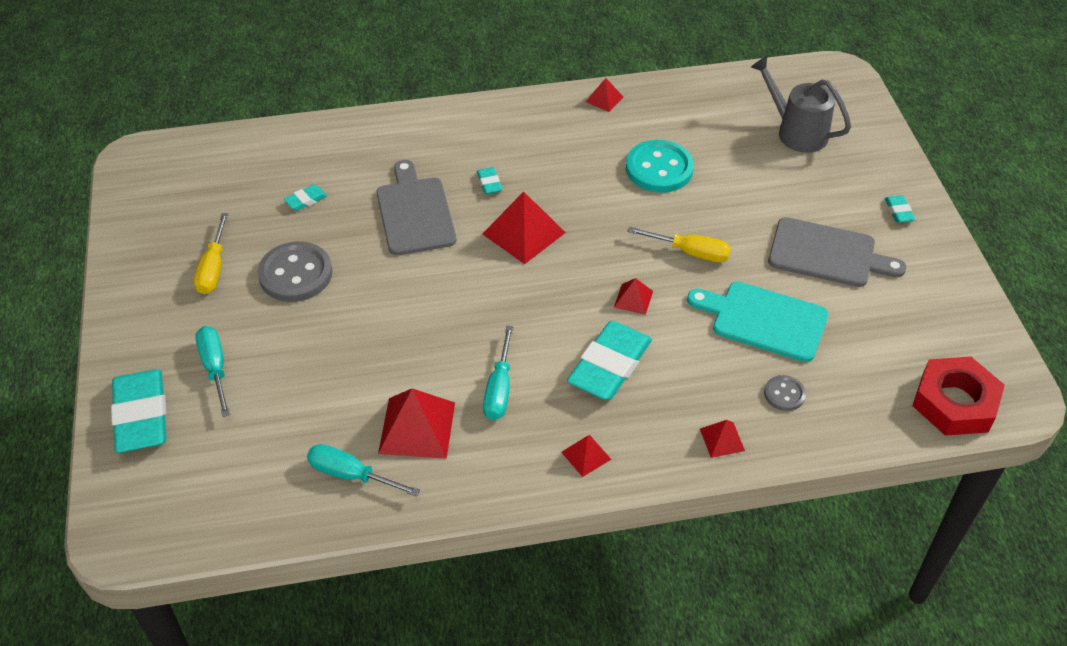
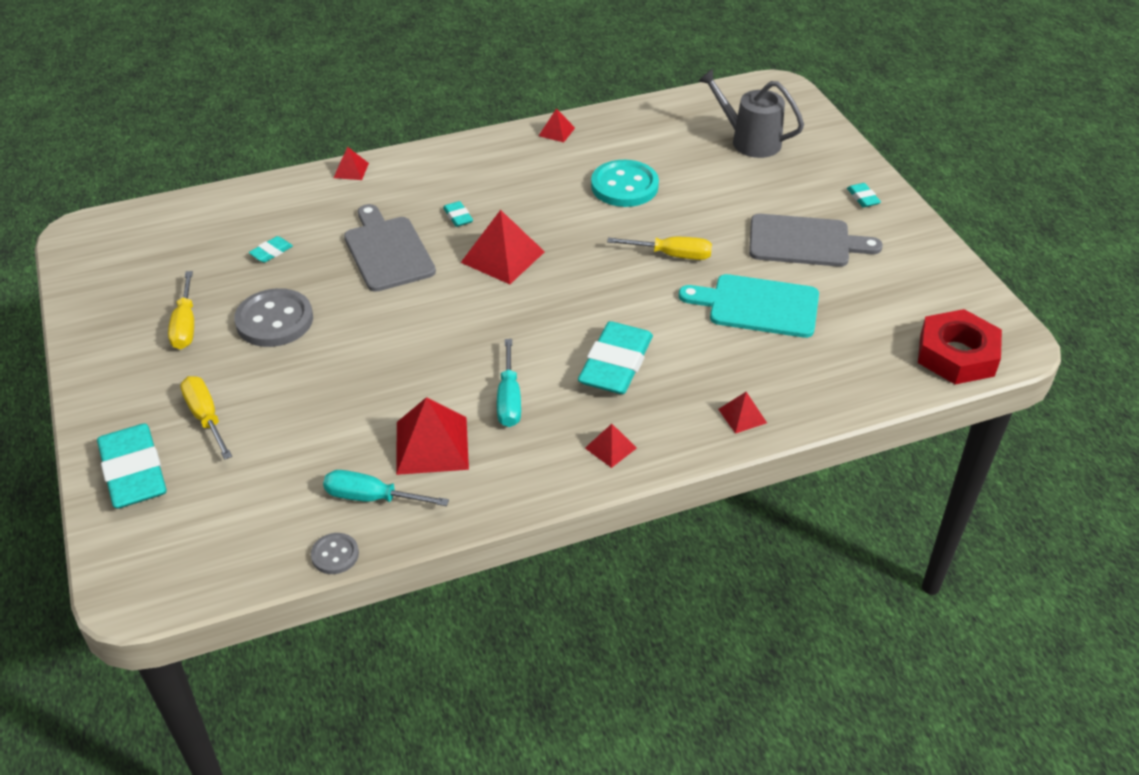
camera: 10 degrees left, 5 degrees down
turquoise screwdriver [195,326,230,417] -> yellow screwdriver [180,376,232,460]
red pyramid [614,278,653,315] -> red pyramid moved to [334,147,369,180]
grey button [764,375,806,411] -> grey button moved to [311,533,359,574]

